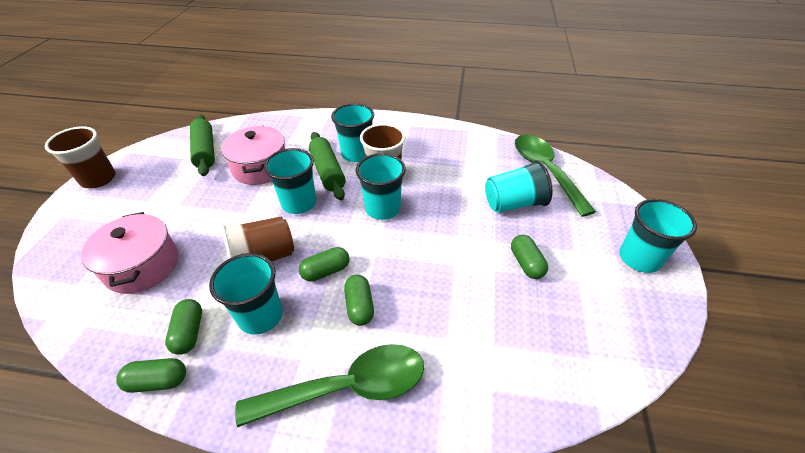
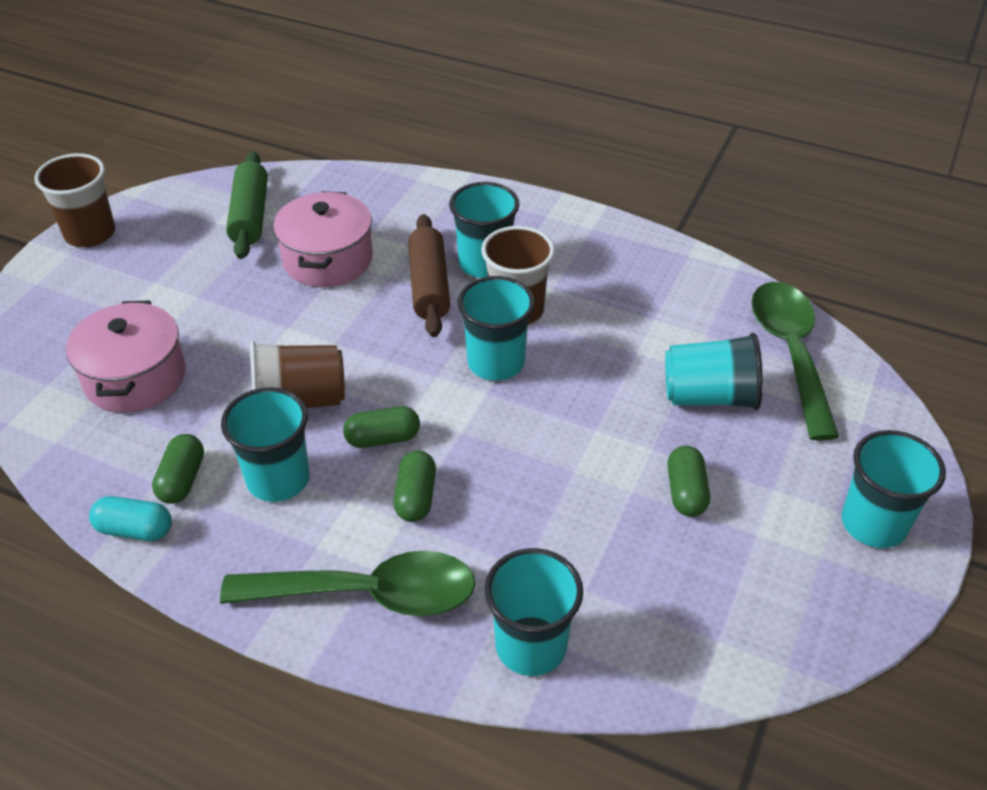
camera: 15 degrees right, 0 degrees up
green capsule [116,358,186,393] -> turquoise capsule [89,496,172,541]
turquoise cup [264,148,316,214] -> turquoise cup moved to [485,548,583,676]
green rolling pin [309,132,346,200] -> brown rolling pin [408,214,450,337]

